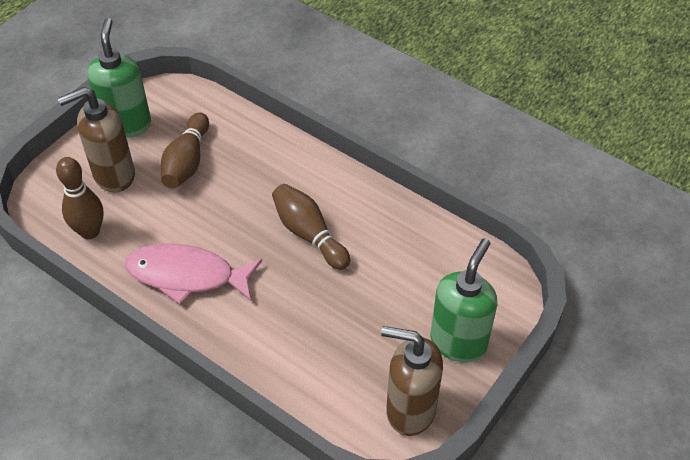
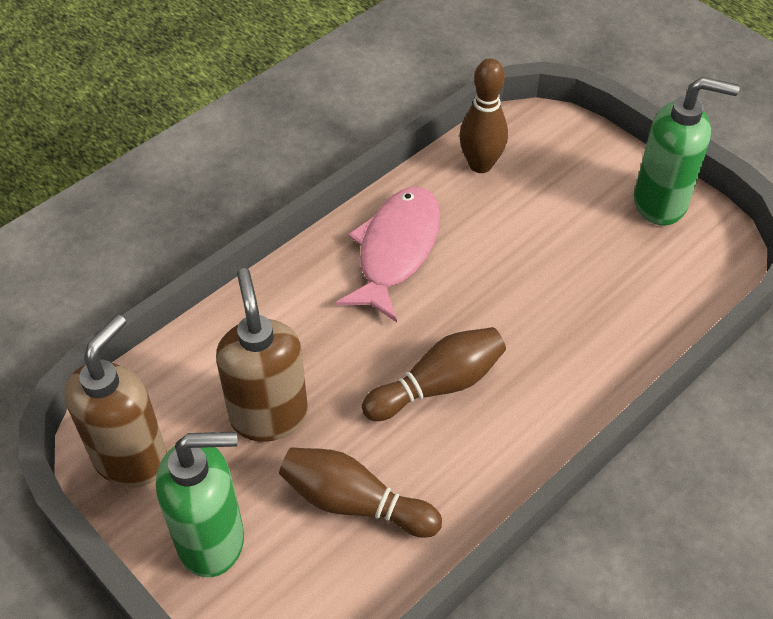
camera: 100 degrees right, 0 degrees up
brown soap dispenser [58,87,135,193] -> brown soap dispenser moved to [216,268,308,442]
brown bowling pin [161,113,209,188] -> brown bowling pin moved to [279,447,442,538]
green soap dispenser [431,238,497,362] -> green soap dispenser turned 45 degrees counterclockwise [156,432,244,577]

